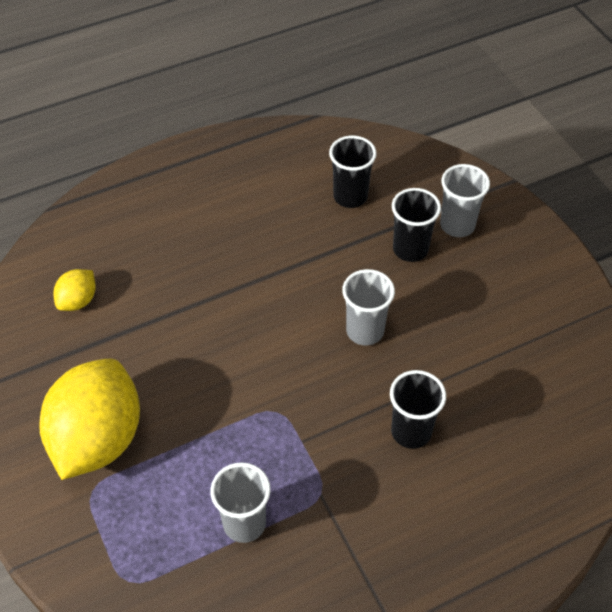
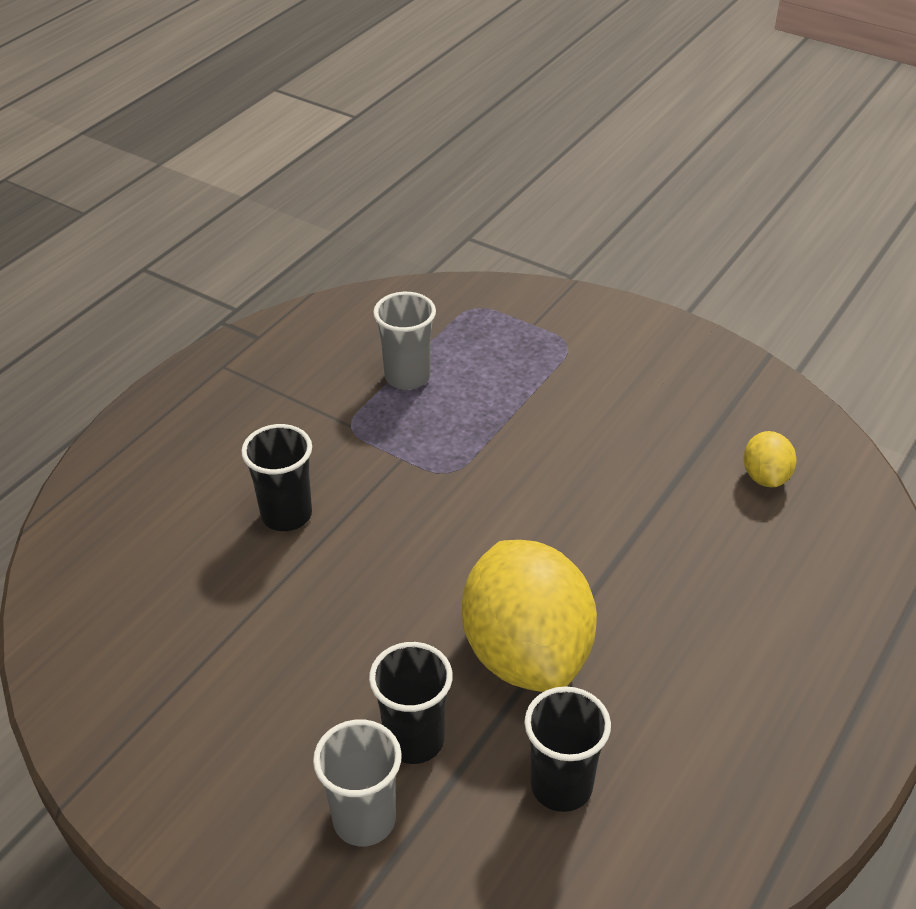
camera: 150 degrees right, 10 degrees down
yellow lemon [39,359,140,480] -> yellow lemon moved to [462,540,597,692]
grey cup [342,269,395,346] -> none

